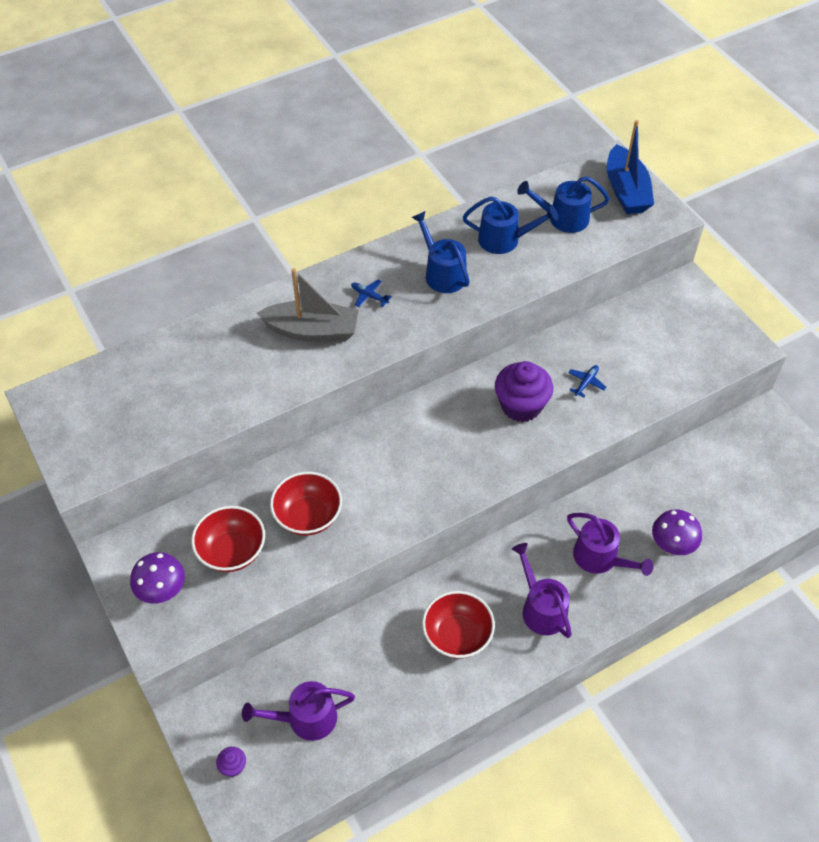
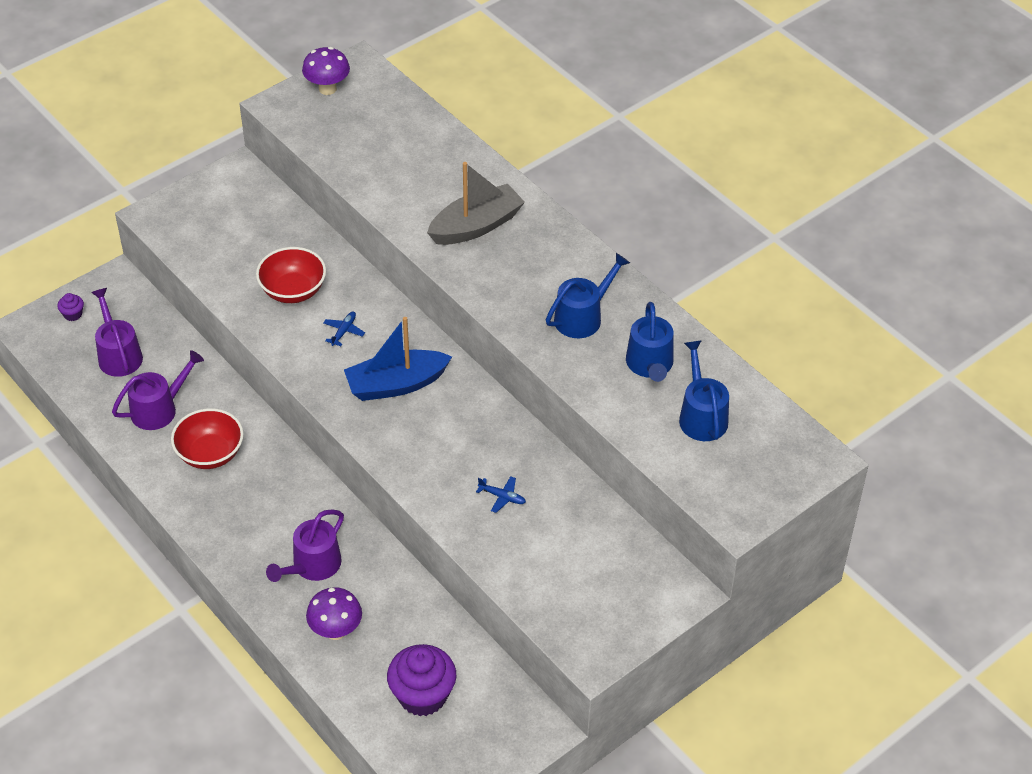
camera: 80 degrees right, 5 degrees down
purple mushroom [130,552,185,604] -> purple mushroom moved to [302,47,350,95]
red bowl [191,506,265,572] -> none
grey boat [257,268,359,342] -> grey boat turned 120 degrees counterclockwise [427,162,525,245]
blue plane [351,279,392,307] -> blue plane moved to [323,311,365,346]
purple cupcake [495,361,553,422] -> purple cupcake moved to [387,644,456,716]
purple watering can [512,543,572,638] -> purple watering can moved to [112,350,204,430]
blue boat [607,120,654,214] -> blue boat moved to [344,317,452,401]

